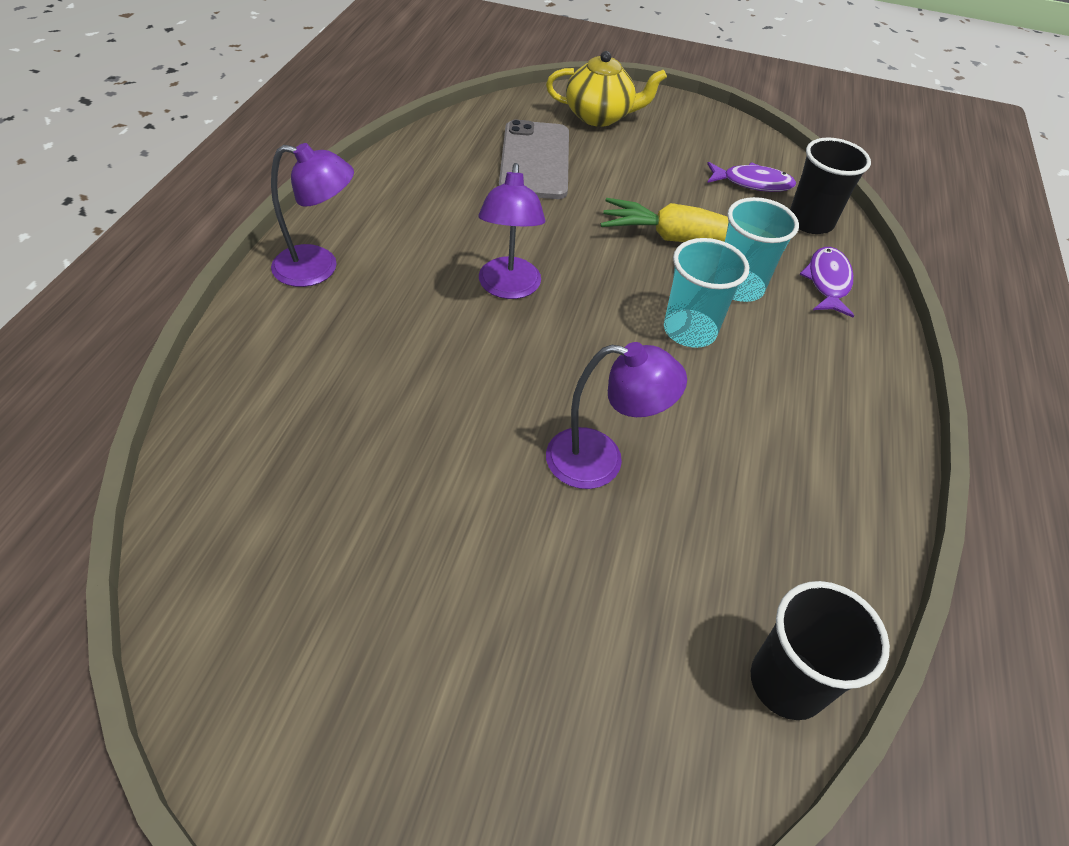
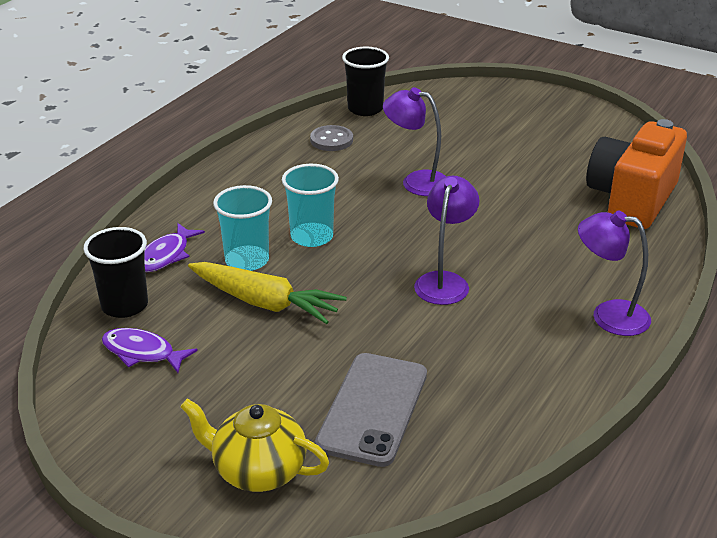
camera: 160 degrees left, 15 degrees down
none -> grey button [310,125,353,151]
none -> orange camera [586,119,687,229]

